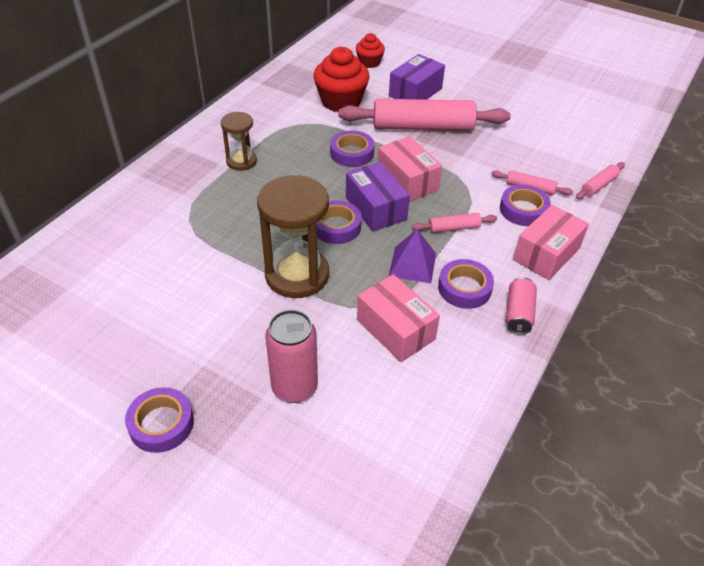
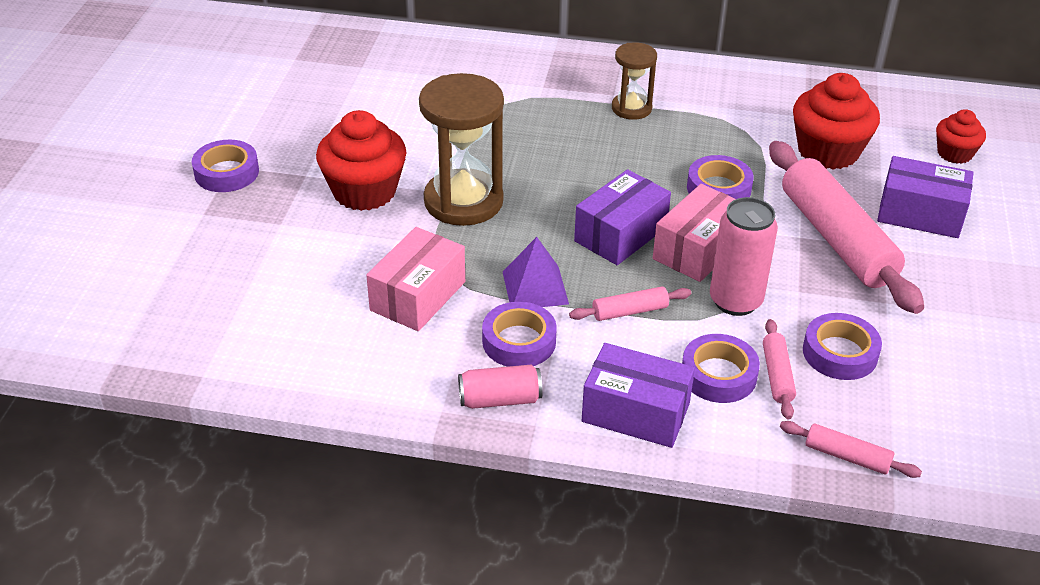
camera: 70 degrees right, 5 degrees down
pink can [265,310,318,403] -> pink can moved to [710,197,778,316]
purple tape [317,200,362,244] -> purple tape moved to [803,313,882,380]
pink rolling pin [412,213,497,233] -> pink rolling pin turned 75 degrees counterclockwise [569,287,691,321]
pink box [513,205,589,280] -> purple box [582,343,695,448]
none -> red cupcake [316,110,406,211]

